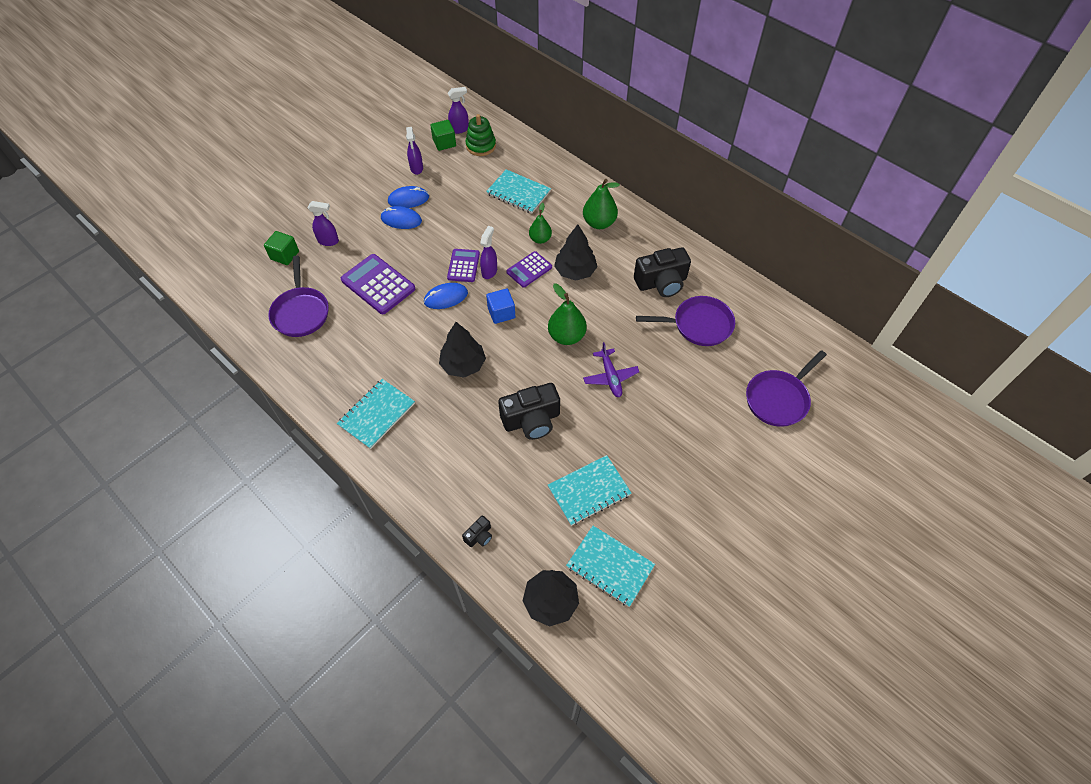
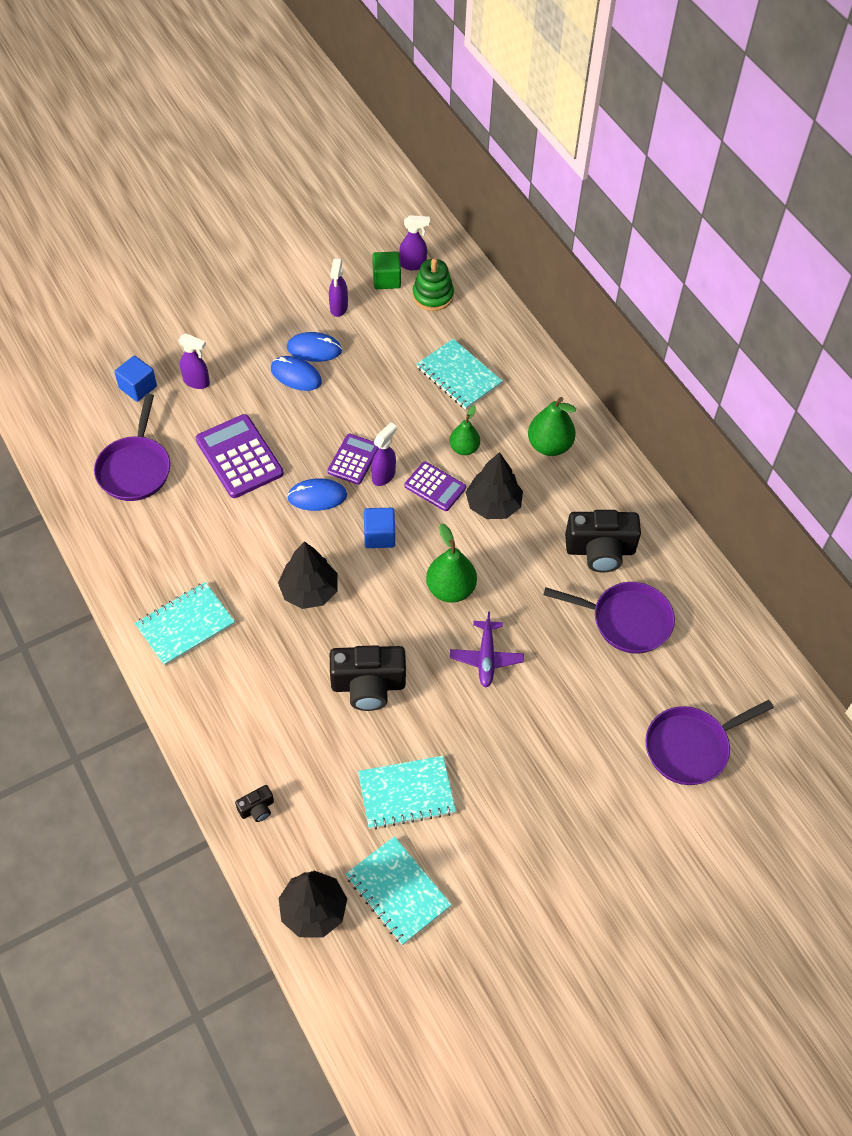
camera: 15 degrees right, 0 degrees up
green cube [264,231,299,265] -> blue cube [114,356,157,402]
purple calculator [506,251,552,288] -> purple calculator turned 120 degrees counterclockwise [404,461,466,511]

